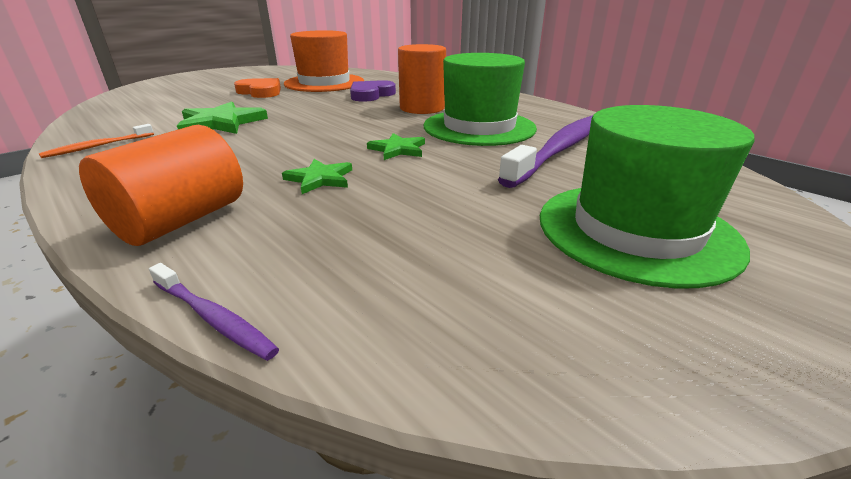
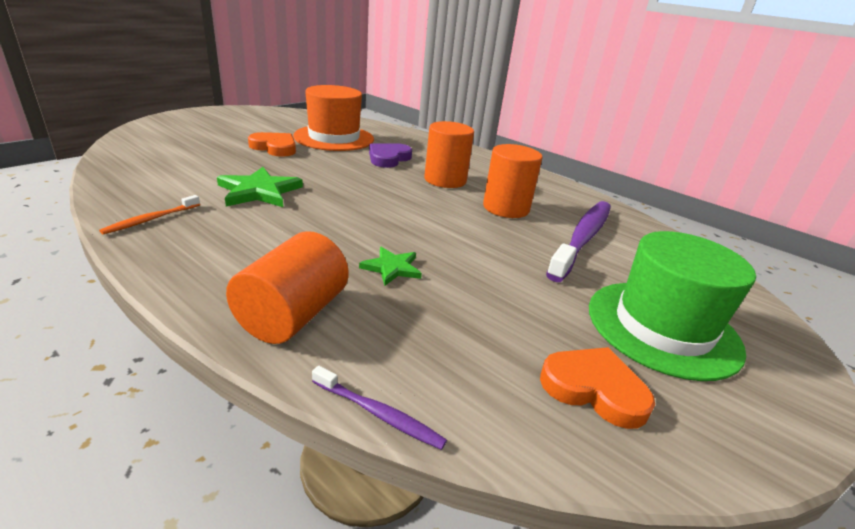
camera: 10 degrees left, 0 degrees up
green star [367,133,425,160] -> none
green hat [424,53,537,146] -> orange cylinder [483,144,542,218]
none -> orange heart [540,347,655,429]

